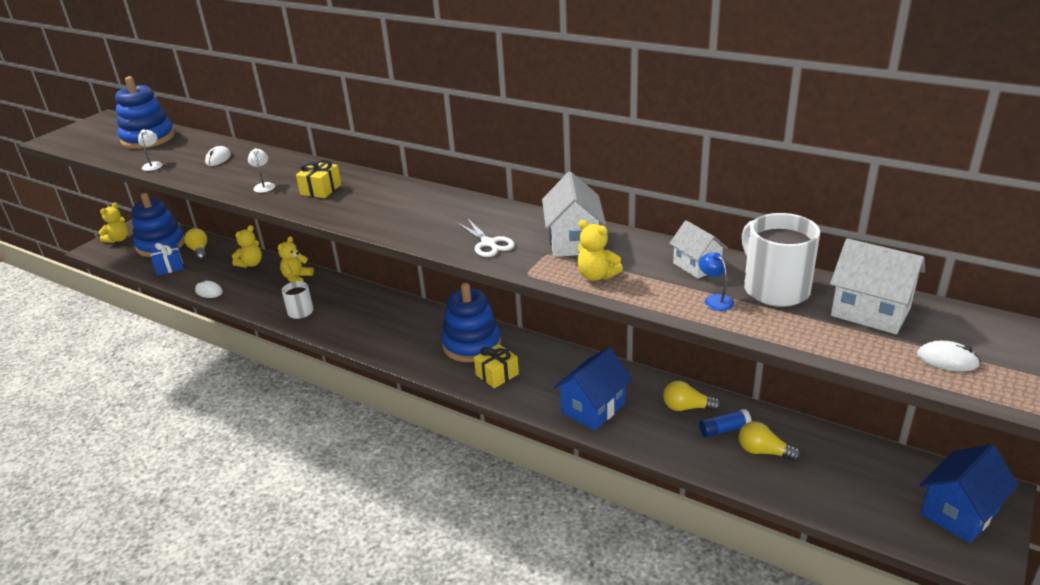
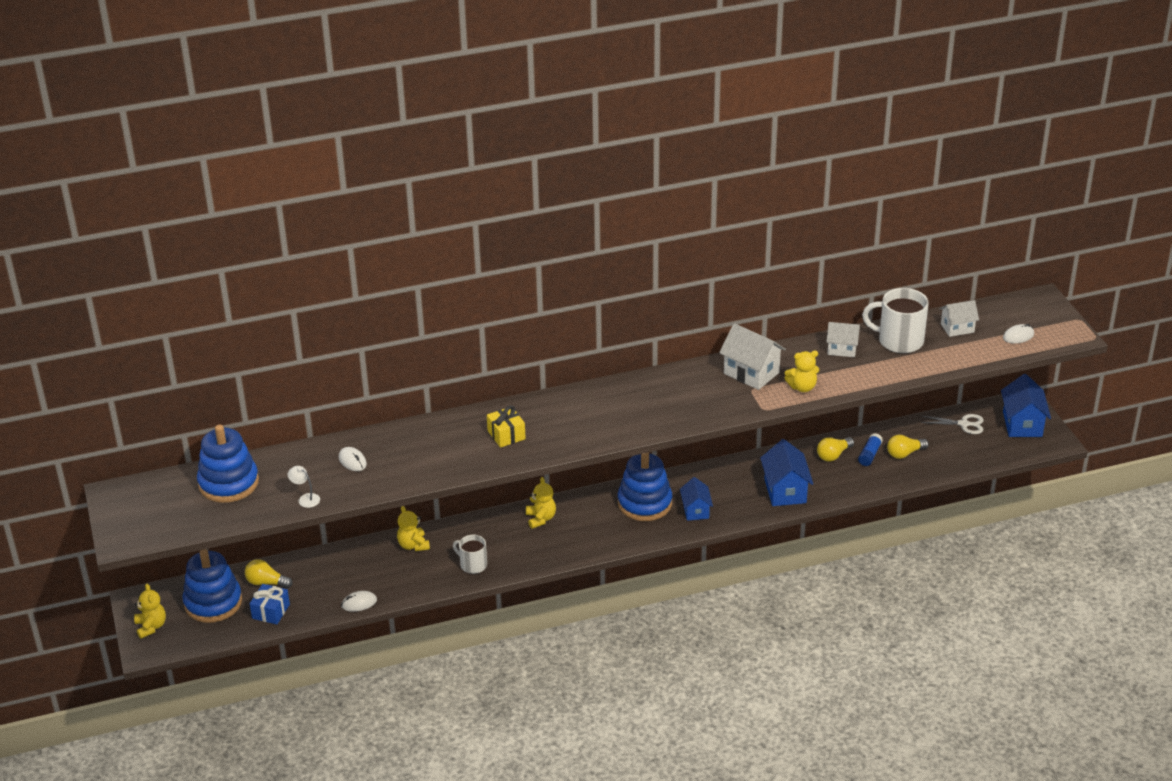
camera: 50 degrees left, 5 degrees up
yellow teddy bear [232,225,262,268] -> yellow teddy bear moved to [526,477,556,529]
white lamp [248,148,275,193] -> none
white scissors [457,218,515,257] -> white scissors moved to [921,414,984,434]
yellow gift [474,344,519,388] -> blue house [680,477,713,521]
blue lamp [698,252,734,311] -> none
white house [830,238,925,334] -> white house [940,300,979,337], size x0.64

